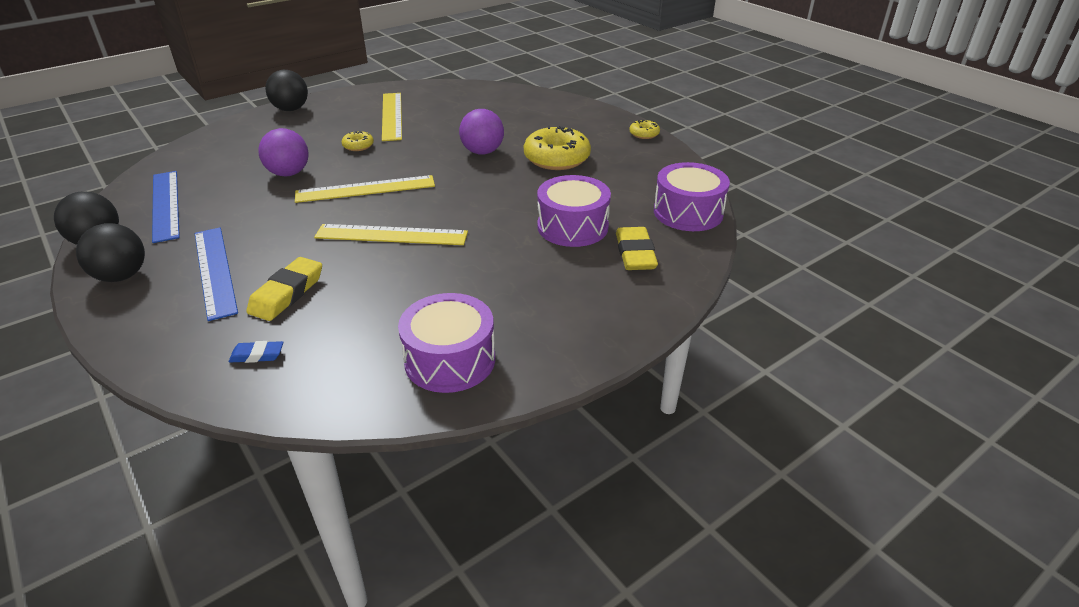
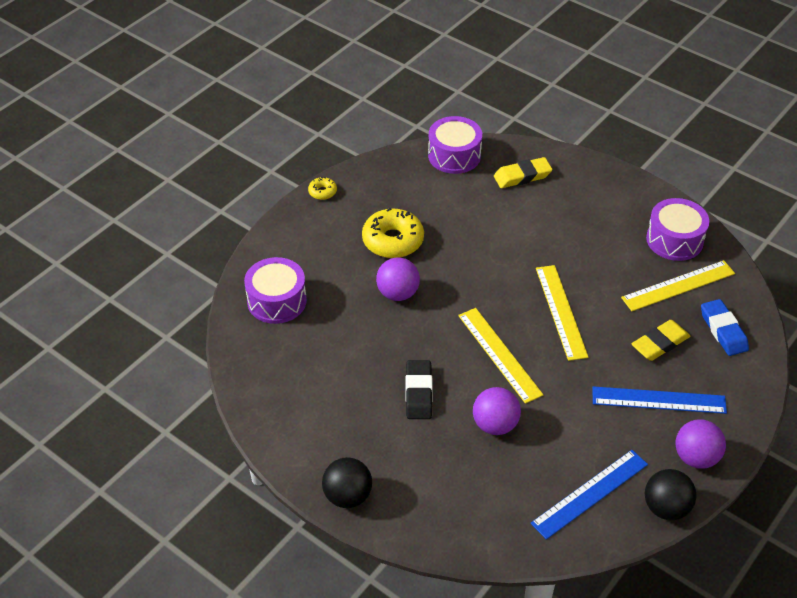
camera: 105 degrees left, 10 degrees up
black ball [76,223,145,282] -> purple ball [675,419,726,469]
blue ruler [195,227,238,321] -> blue ruler turned 45 degrees clockwise [592,386,727,414]
blue eraser [229,341,284,363] -> blue eraser [701,299,749,356], size x1.79
yellow eraser [246,257,322,321] -> yellow eraser turned 45 degrees counterclockwise [632,320,690,361]
yellow donut [342,131,374,151] -> black eraser [406,360,433,419]
yellow ruler [382,93,402,141] -> yellow ruler moved to [621,260,735,311]
purple drum [537,175,611,247] -> purple drum moved to [244,257,307,324]

